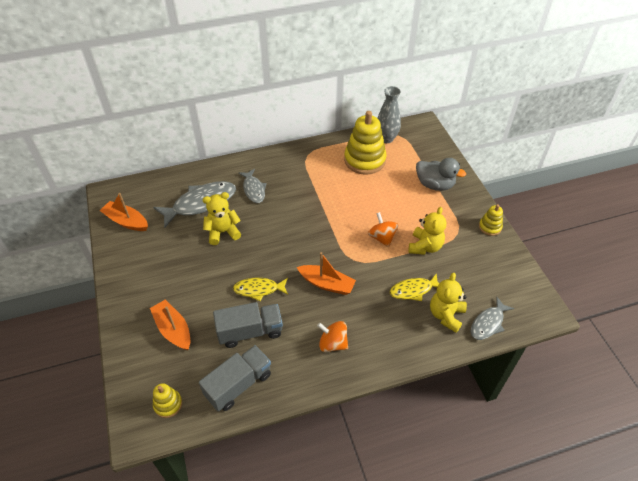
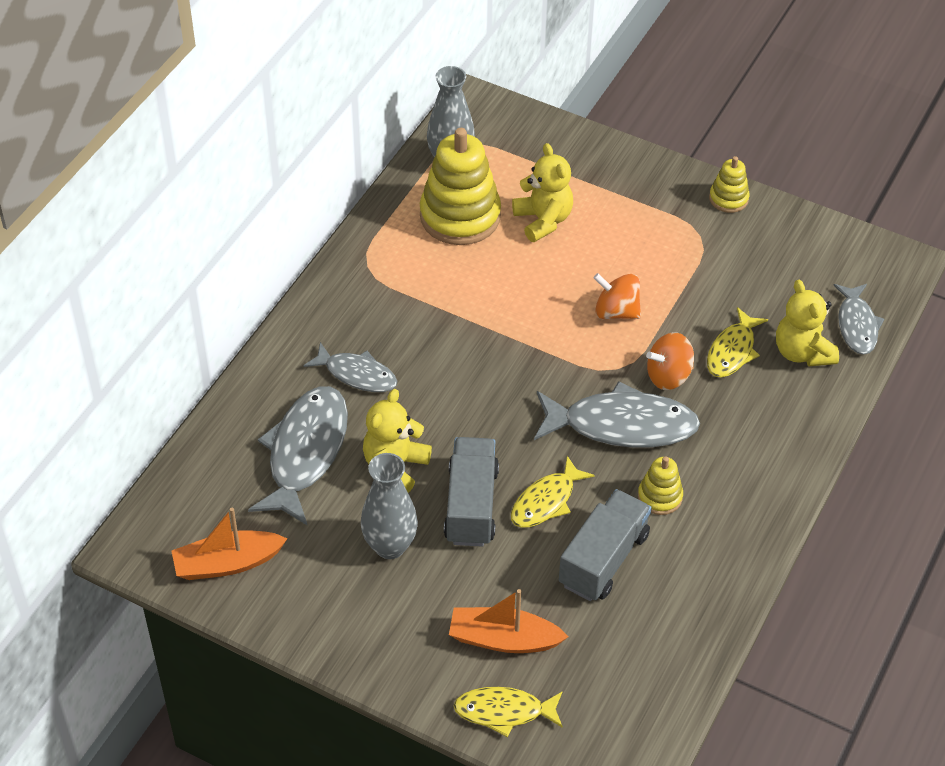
camera: 45 degrees left, 0 degrees up
yellow stacking toy [153,383,182,418] -> yellow stacking toy moved to [638,456,683,515]
grey truck [199,345,271,412] -> grey truck moved to [444,437,499,547]
orange boat [297,252,356,295] -> grey fish [534,381,700,448]
orange spinning top [317,321,348,352] -> orange spinning top moved to [646,332,694,390]
yellow teddy bear [409,207,446,255] -> yellow teddy bear moved to [512,143,573,242]
grey duck [416,158,466,191] -> none
none -> grey vase [361,453,418,559]
none -> yellow fish [453,687,563,737]

